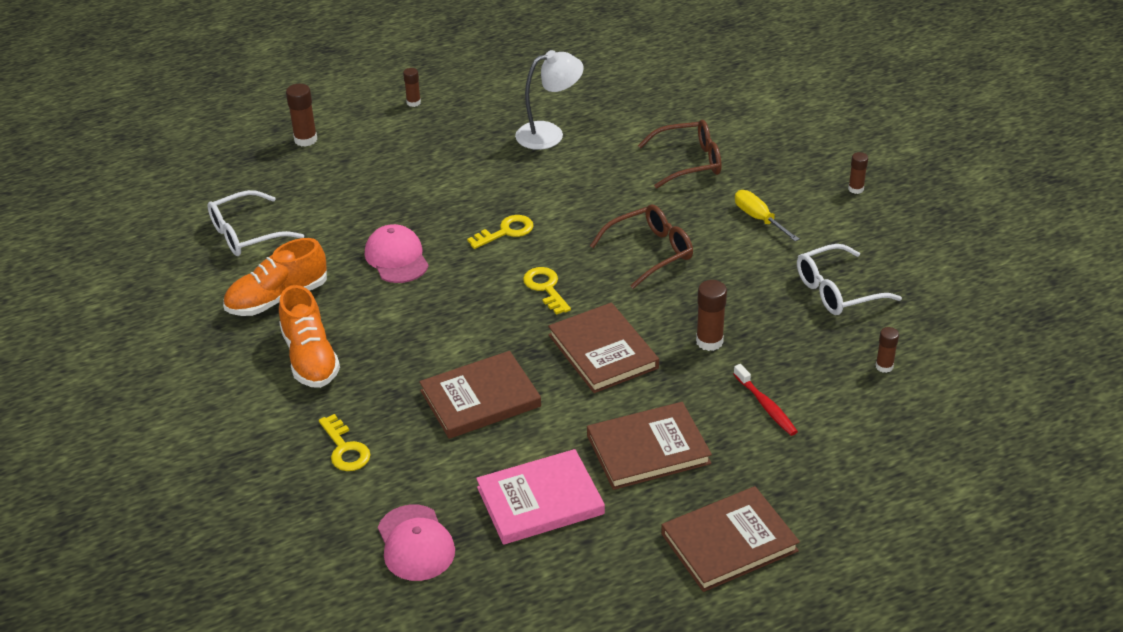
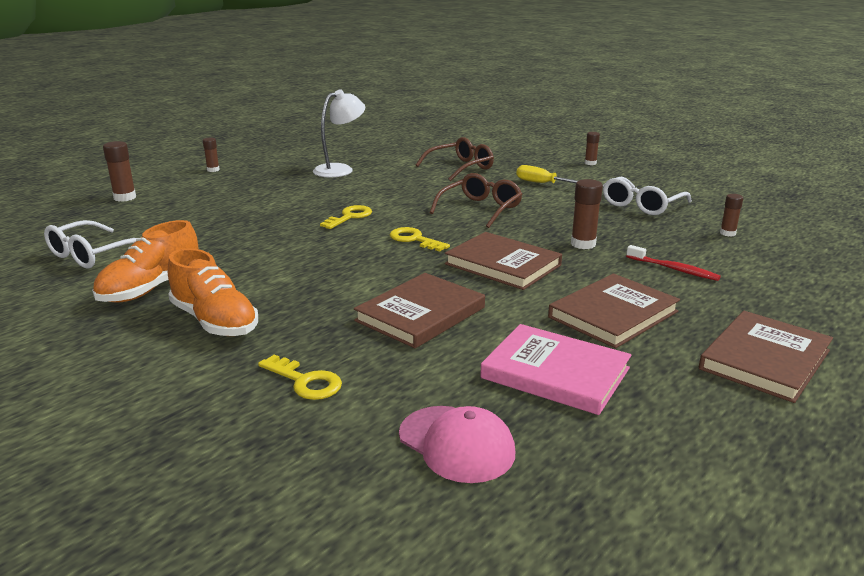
camera: 25 degrees left, 15 degrees down
pink cap [365,224,429,283] -> none
pink book [476,449,605,545] -> pink book turned 75 degrees clockwise [480,324,631,415]

